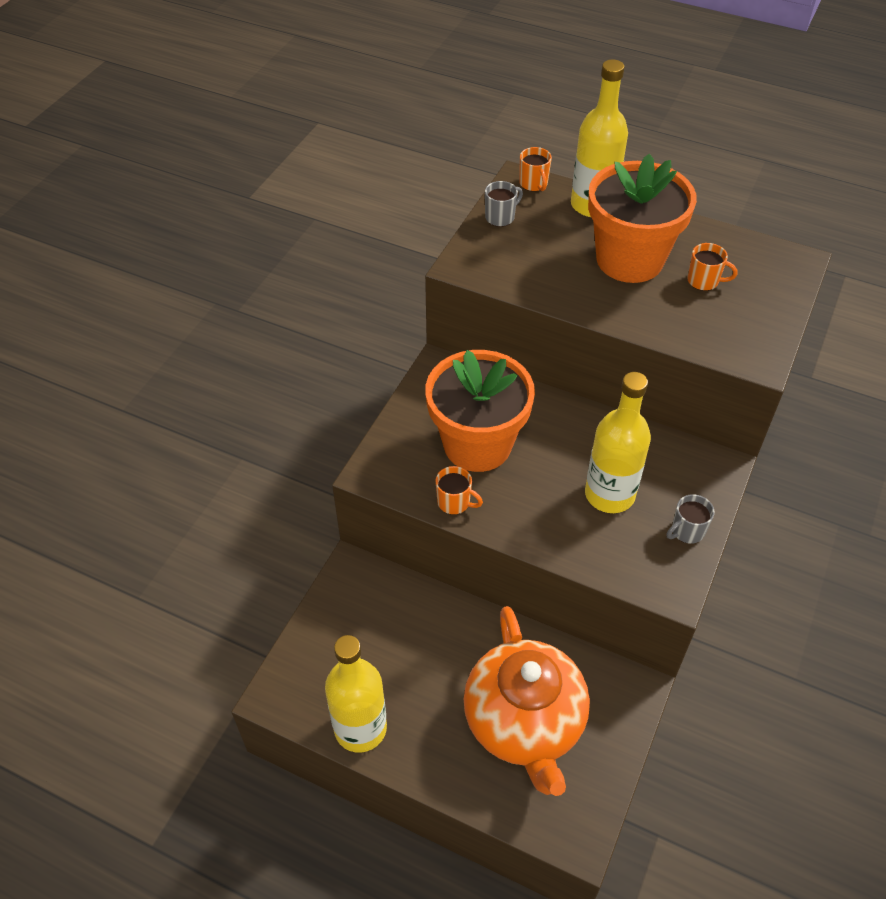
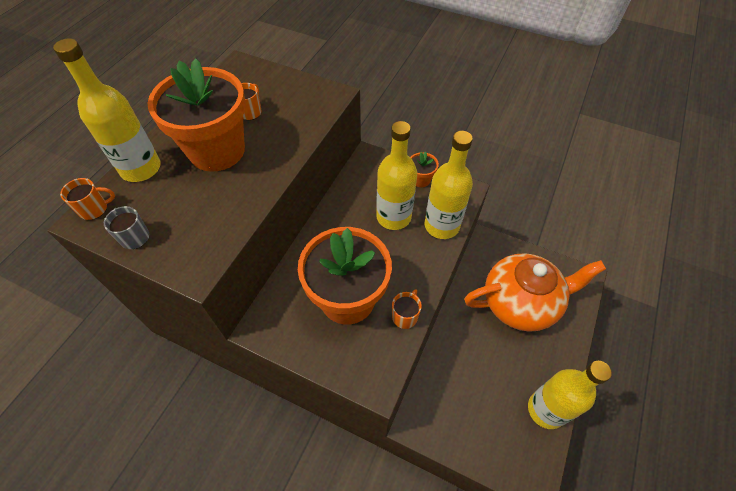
camera: 90 degrees left, 5 degrees up
grey mug [667,494,715,544] -> orange flower pot [410,152,439,187]
none -> yellow bottle [425,131,473,239]

